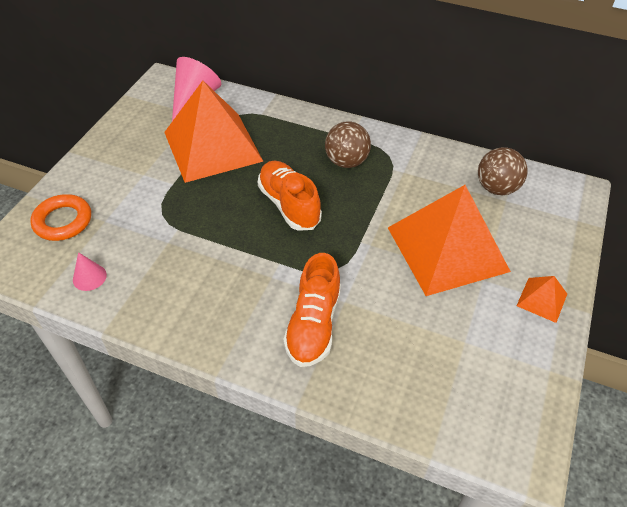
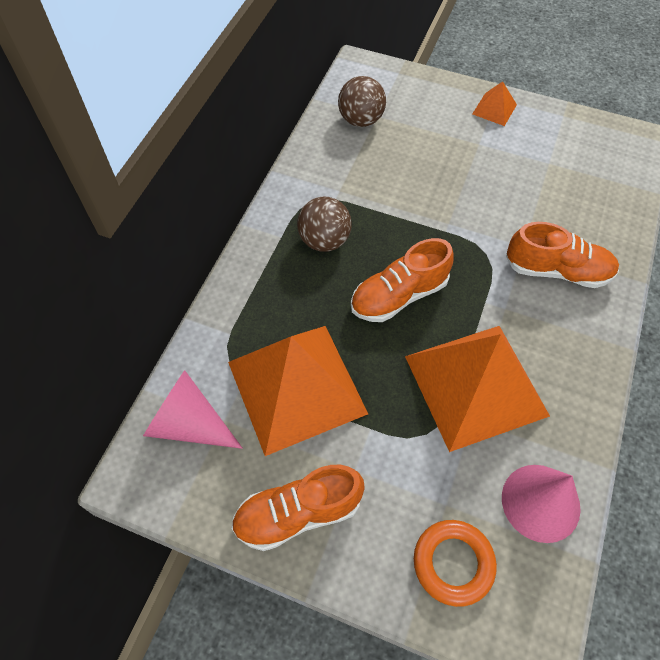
camera: 90 degrees left, 10 degrees up
pink cone [73,252,107,291] -> pink cone [502,465,581,543], size x1.89
orange pyramid [388,185,511,296] -> orange pyramid moved to [405,326,550,452]
none -> orange shoe [231,465,365,551]

